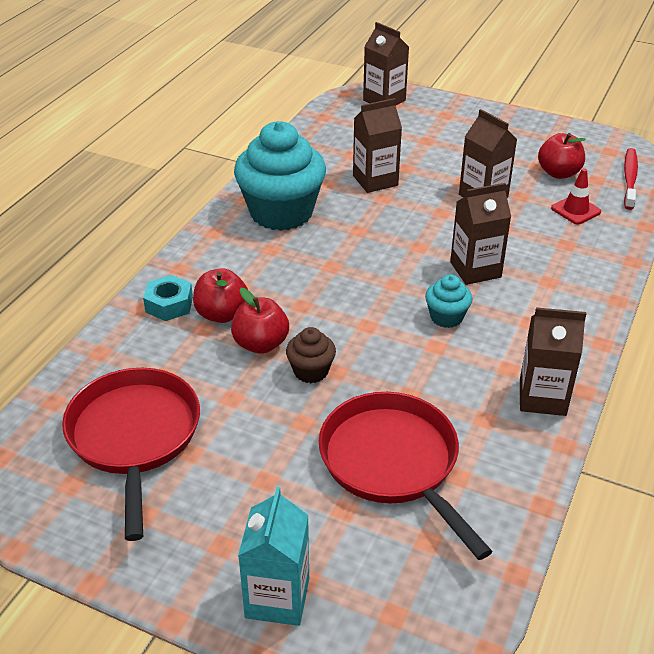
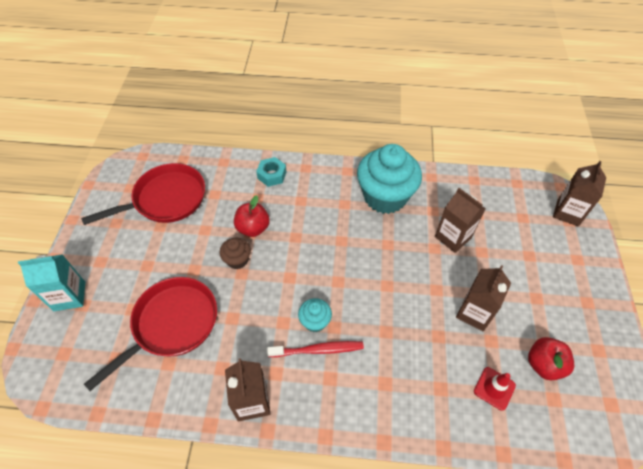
camera: 70 degrees right, 15 degrees up
red apple [193,268,248,323] -> none
brown carton [450,183,511,285] -> none
red toothbrush [624,148,638,210] -> red toothbrush moved to [267,341,364,357]

